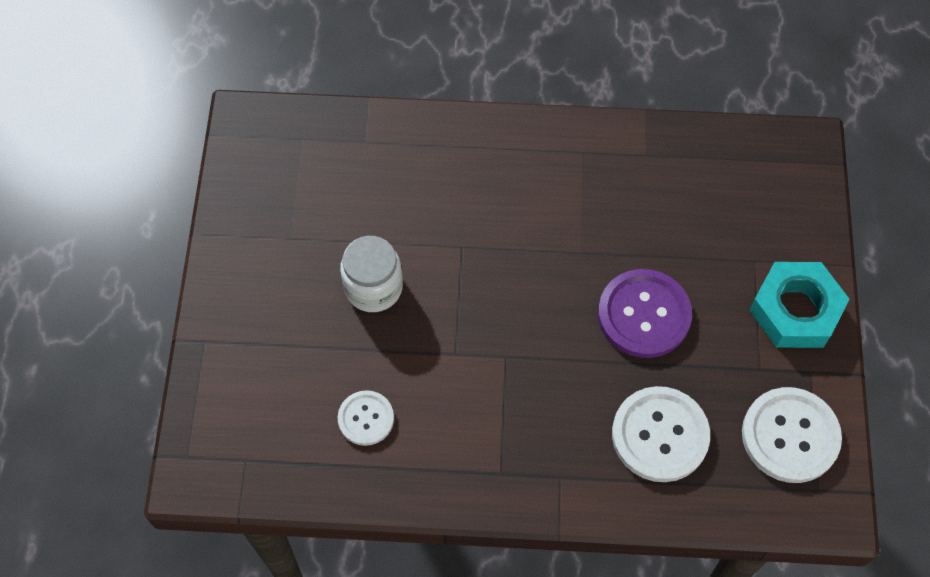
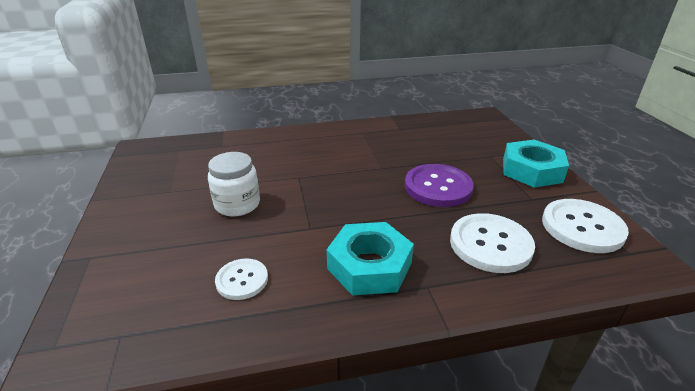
camera: 15 degrees left, 30 degrees down
none -> turquoise nut [327,222,414,295]

